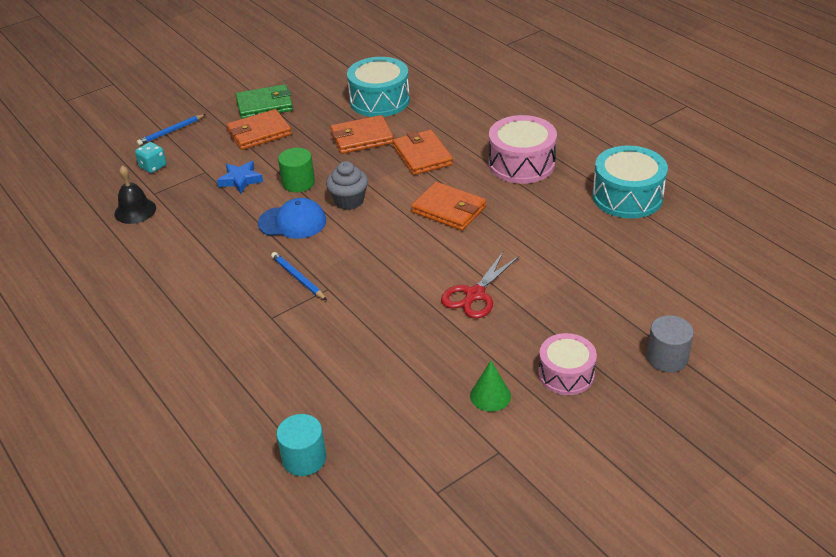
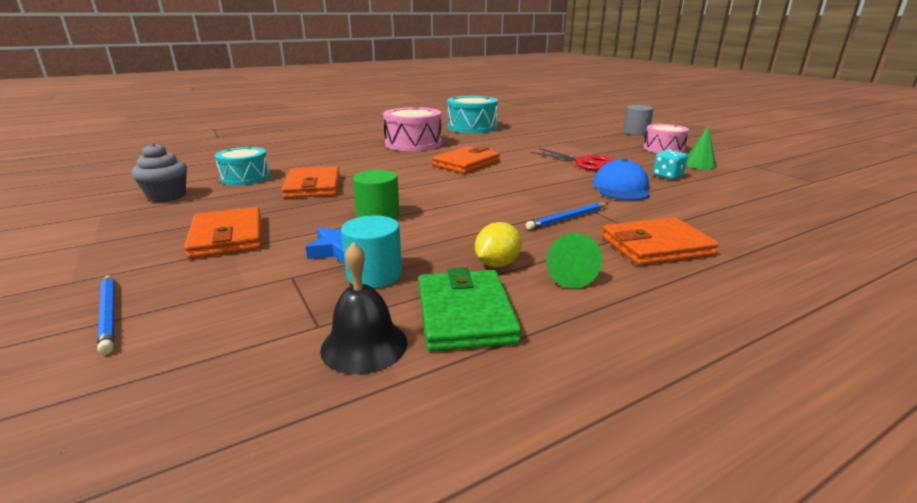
camera: 85 degrees left, 15 degrees down
turquoise dice [135,142,166,173] -> turquoise dice moved to [653,150,688,180]
green wallet [235,84,293,119] -> green wallet moved to [419,267,521,351]
blue cap [258,198,326,239] -> blue cap moved to [593,158,650,200]
turquoise cylinder [276,414,326,476] -> turquoise cylinder moved to [341,215,402,288]
grey cupcake [326,161,368,210] -> grey cupcake moved to [131,143,187,202]
turquoise drum [347,57,410,117] -> turquoise drum [215,147,270,185], size x0.66
orange wallet [393,130,453,175] -> orange wallet moved to [602,217,719,265]
none -> yellow lemon [475,222,522,268]
none -> green cone [547,233,602,288]

